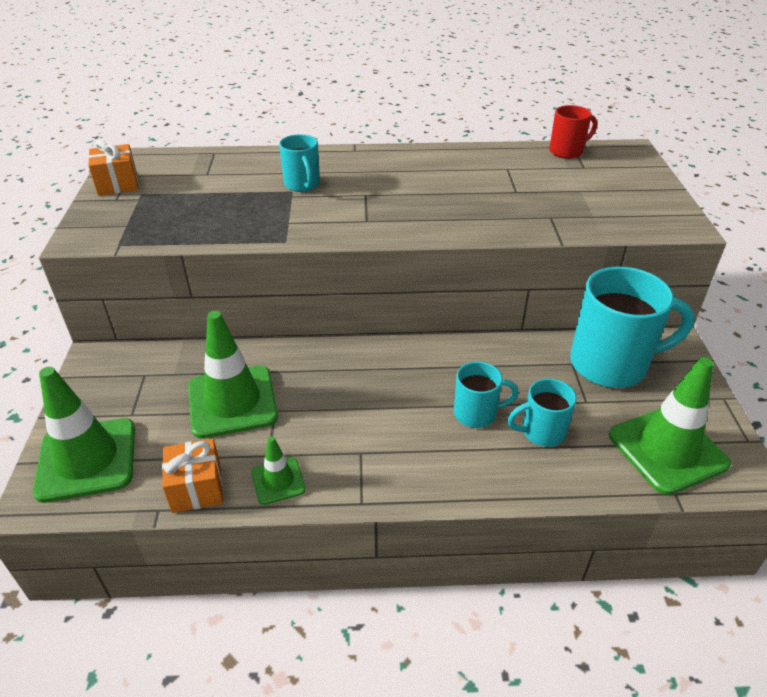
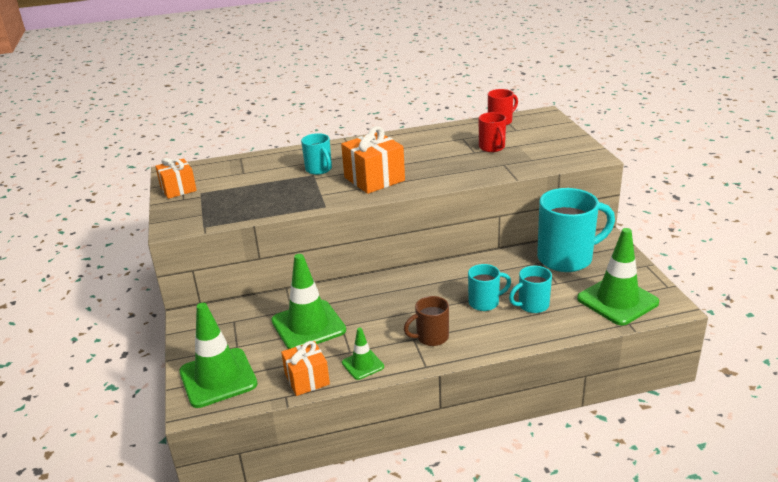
camera: 10 degrees left, 10 degrees down
none -> orange gift [341,126,405,194]
none -> brown mug [404,296,449,346]
none -> red mug [479,112,506,152]

